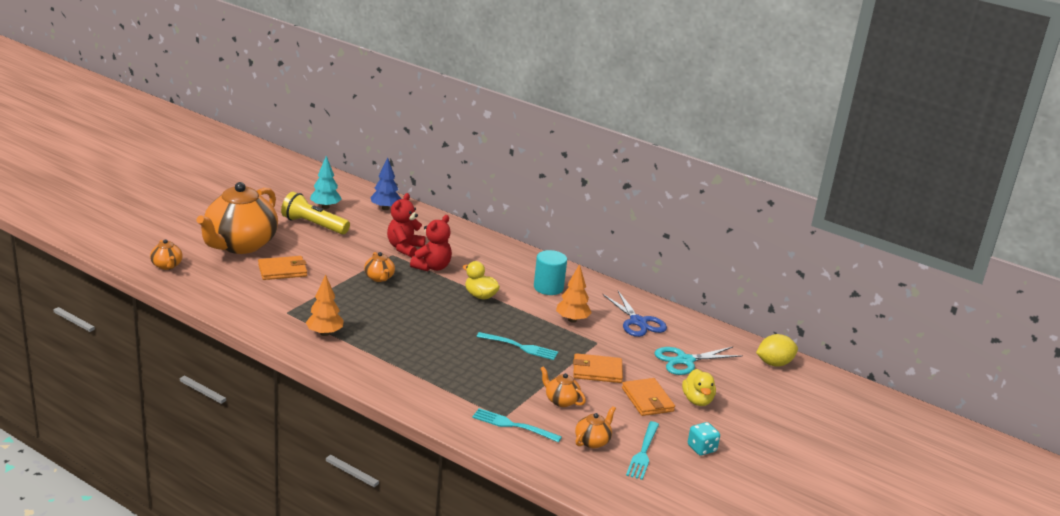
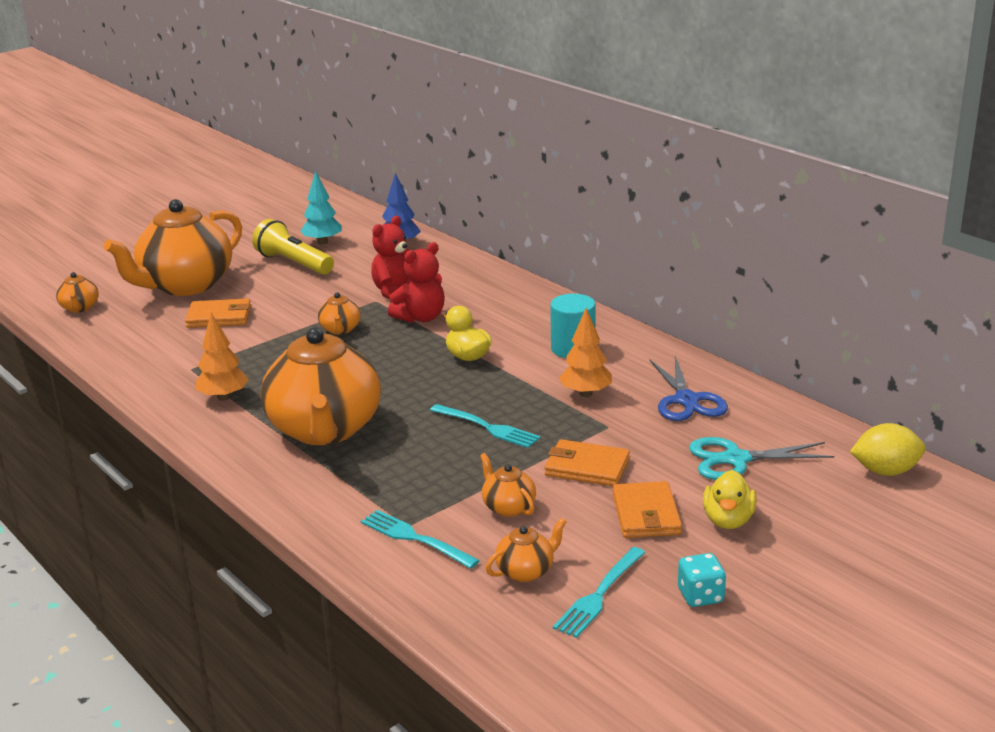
camera: 20 degrees right, 0 degrees up
none -> orange teapot [260,327,381,445]

